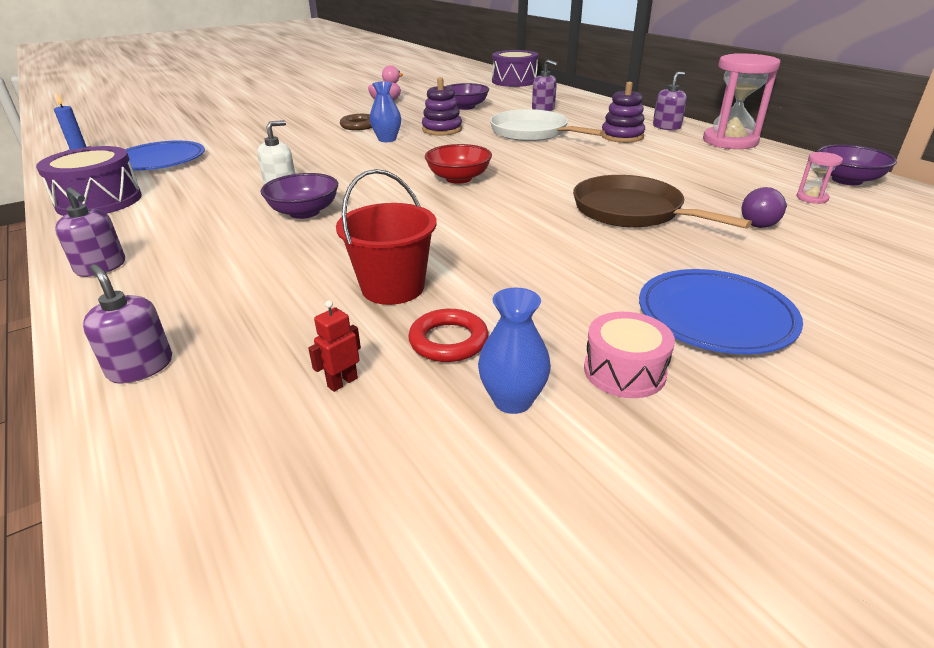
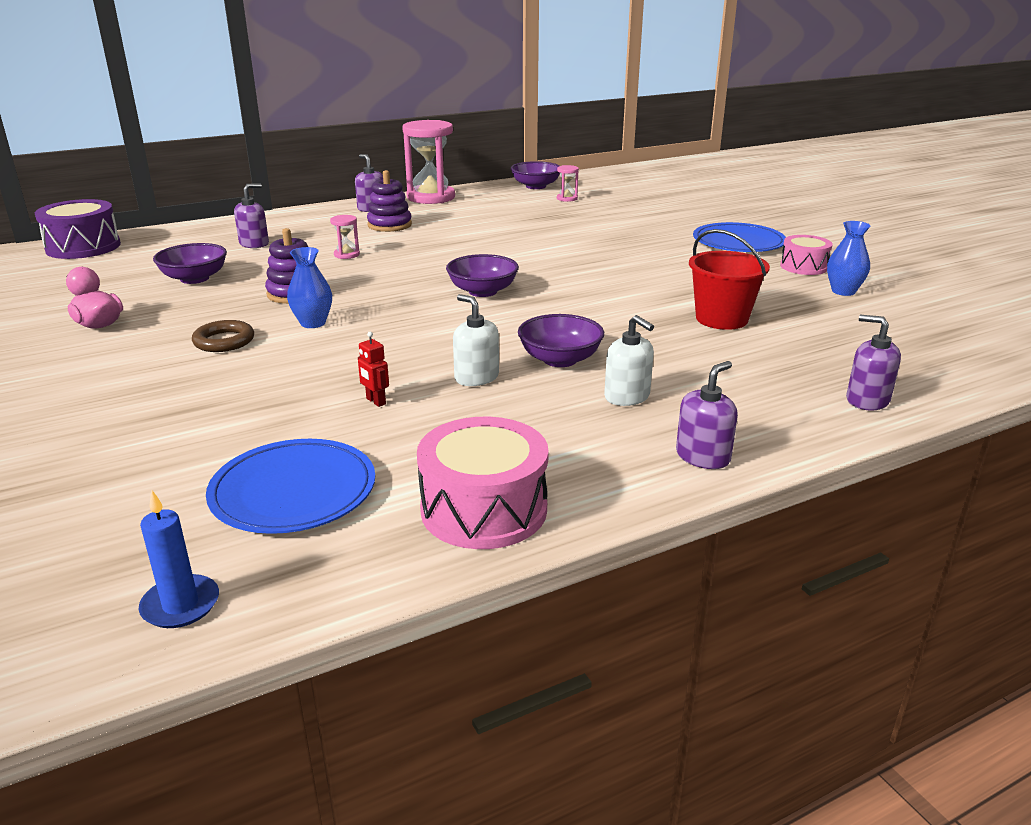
camera: 85 degrees left, 5 degrees down
purple drum [36,146,142,216] -> pink drum [417,417,549,549]
purple soap dispenser [83,264,172,384] -> purple soap dispenser turned 75 degrees clockwise [846,315,901,410]
red robot [308,300,361,392] -> red robot moved to [358,332,389,407]
red ring [408,309,489,362] -> none
red bowl [425,144,492,184] -> purple bowl [446,254,519,297]
white pan [490,109,605,141] -> pink hourglass [330,215,360,259]
brown pan [573,175,752,229] -> none
purple light bulb [742,187,787,228] -> none
none -> white soap dispenser [604,315,654,406]

